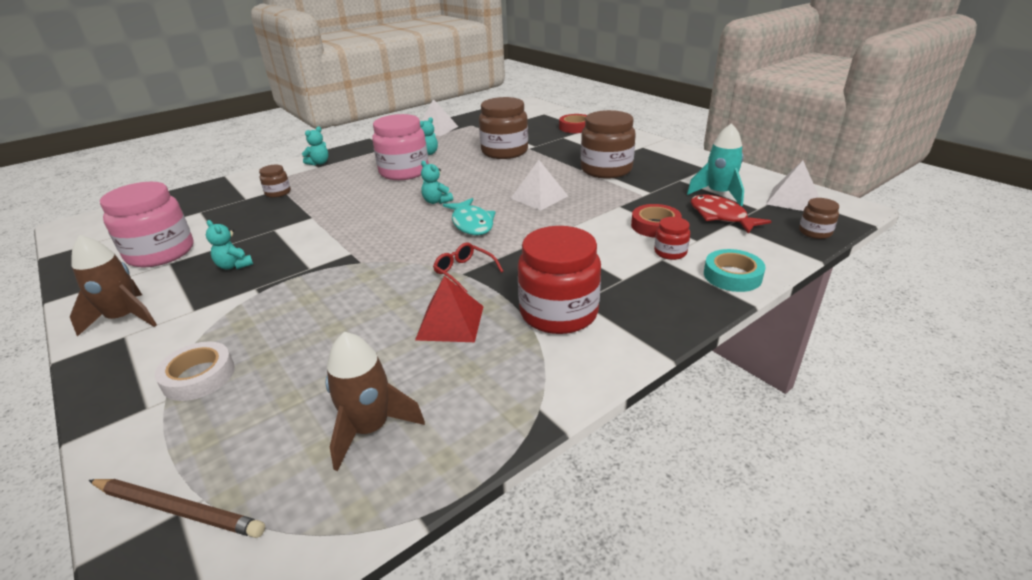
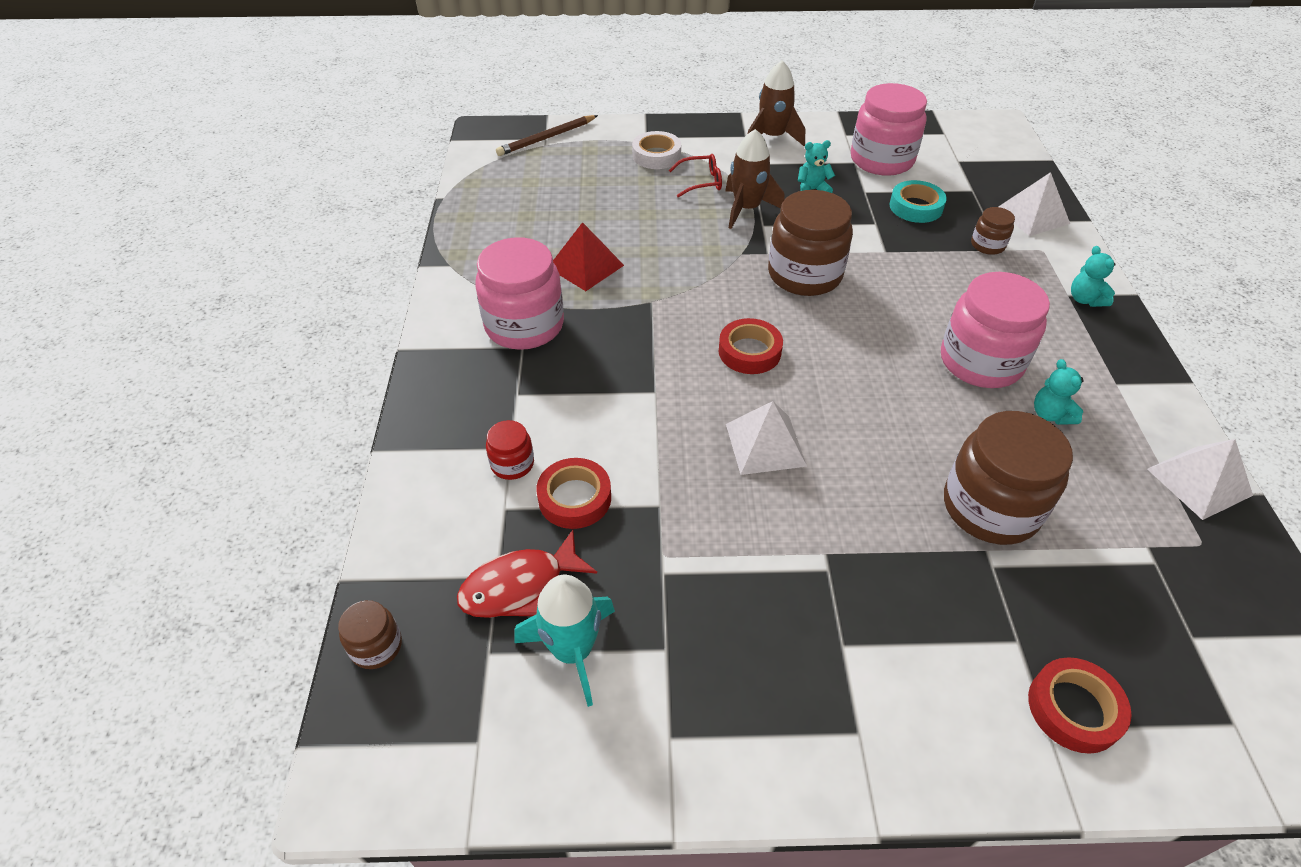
camera: 125 degrees right, 15 degrees up
brown rocket [325,332,425,471] -> brown rocket moved to [725,129,785,229]
turquoise teddy bear [421,161,453,204] -> none
red glasses [433,243,504,293] -> red glasses moved to [669,154,722,198]
turquoise fish [443,198,496,235] -> red tape [719,318,783,374]
red jar [518,226,601,334] -> pink jar [475,237,564,350]
brown jar [581,110,636,179] -> brown jar moved to [768,190,853,296]
red fish [691,195,771,234] -> red fish turned 150 degrees clockwise [457,530,597,618]
turquoise tape [704,249,766,292] -> turquoise tape moved to [889,180,947,223]
white pyramid [766,161,819,211] -> white pyramid moved to [998,172,1070,236]

